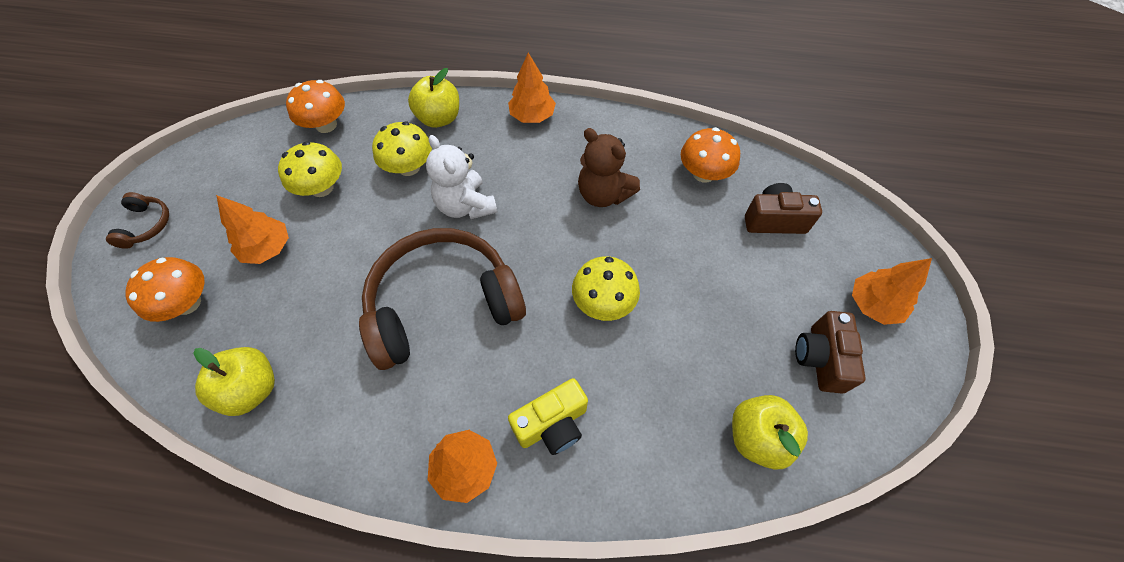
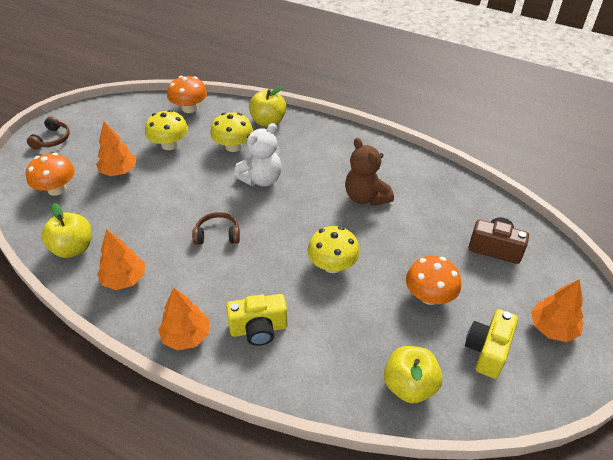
camera: 20 degrees right, 15 degrees down
brown headphones [359,228,526,370] -> brown headphones [192,212,240,245], size x0.41
white teddy bear [426,135,498,219] -> white teddy bear turned 120 degrees counterclockwise [234,123,282,186]
orange tree [508,53,556,123] -> orange tree moved to [97,229,145,290]
orange mushroom [681,127,740,183] -> orange mushroom moved to [406,256,461,305]
brown camera [795,311,866,394] -> yellow camera [465,309,518,379]

